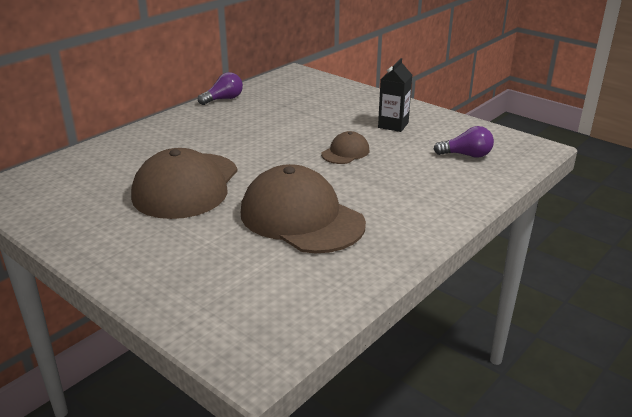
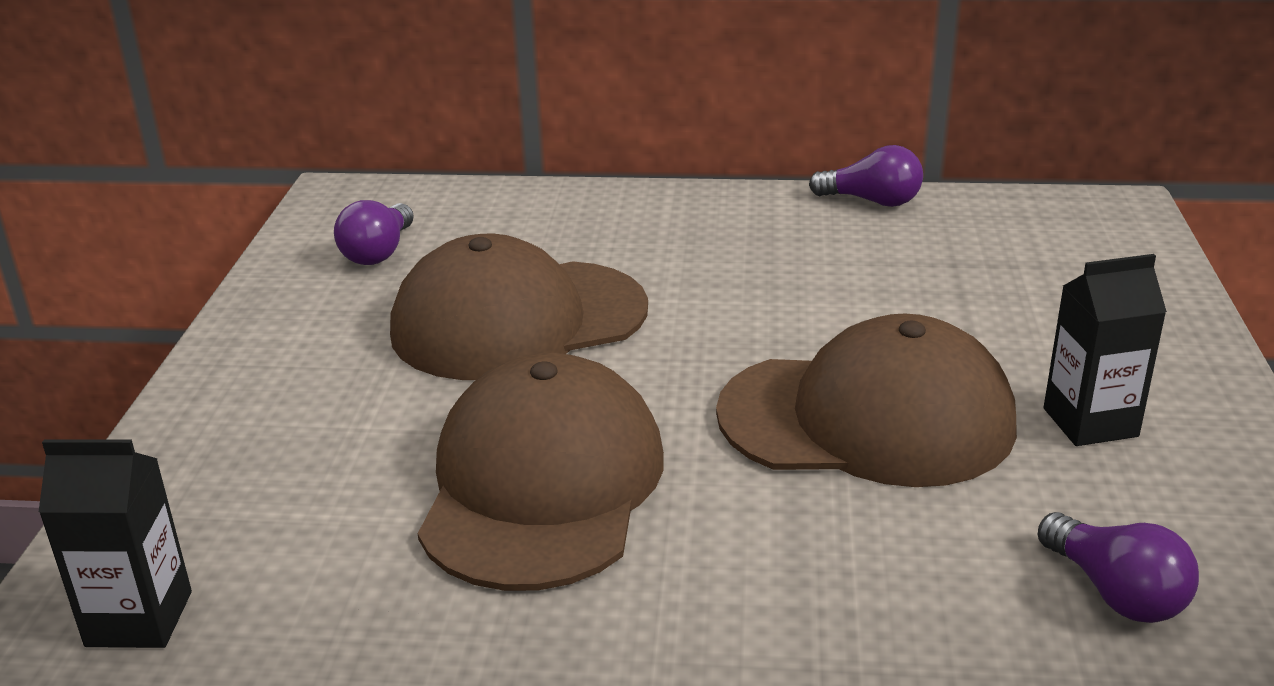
camera: 55 degrees right, 0 degrees up
brown cap [321,131,370,164] -> brown cap [716,314,1017,487], size x2.12
none -> black carton [39,439,192,648]
none -> purple light bulb [334,200,414,265]

